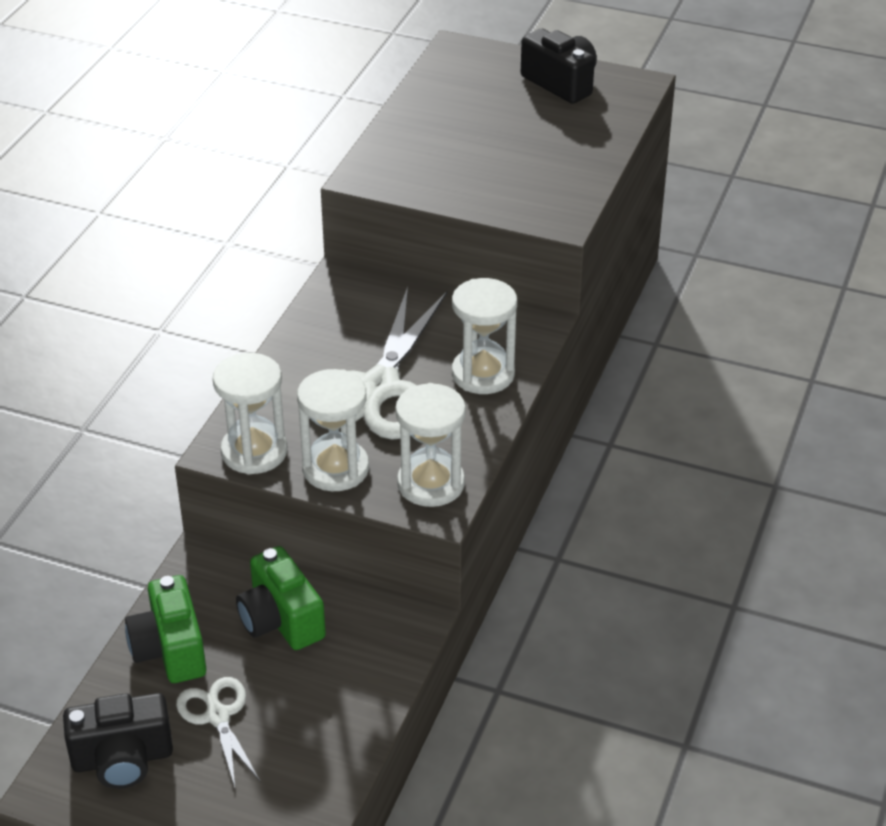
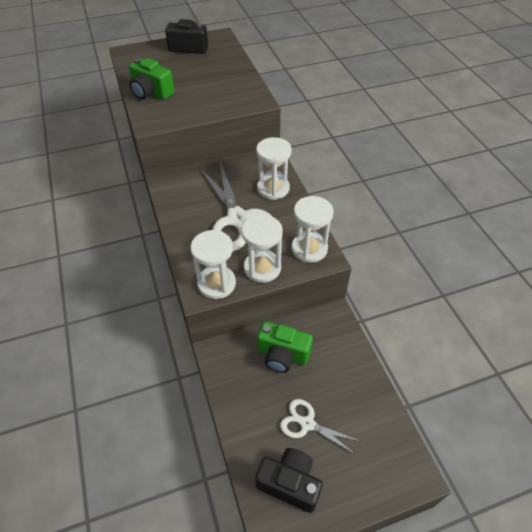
camera: 40 degrees left, 10 degrees up
black camera [63,693,173,789] -> black camera turned 105 degrees counterclockwise [255,448,323,513]
green camera [125,575,206,683] -> green camera moved to [129,58,175,100]

